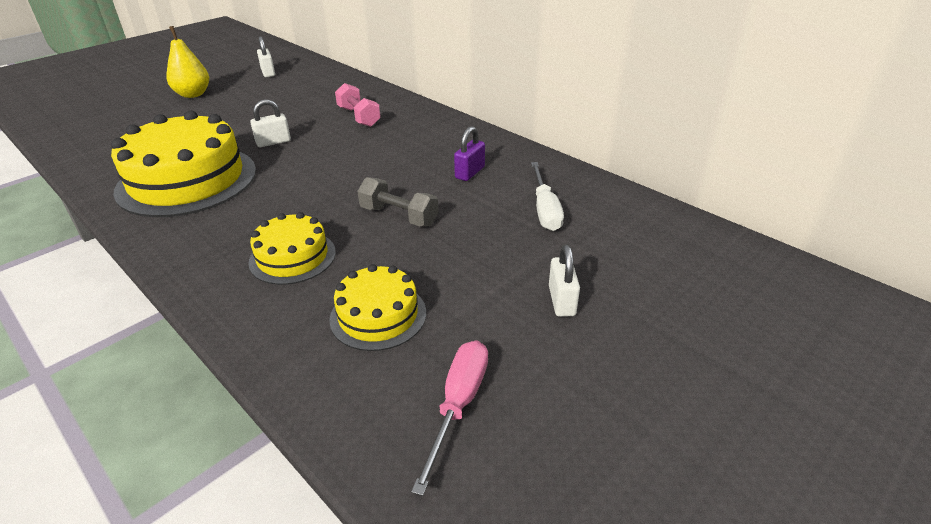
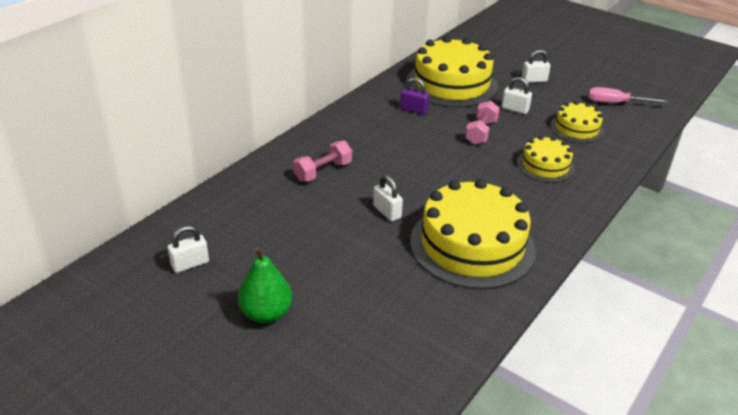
camera: 100 degrees left, 0 degrees up
yellow pear [166,26,209,98] -> green pear [238,247,292,324]
grey dumbbell [357,177,439,227] -> pink dumbbell [465,100,500,145]
white screwdriver [531,162,564,231] -> yellow cake [406,36,498,107]
none -> white padlock [502,77,532,114]

